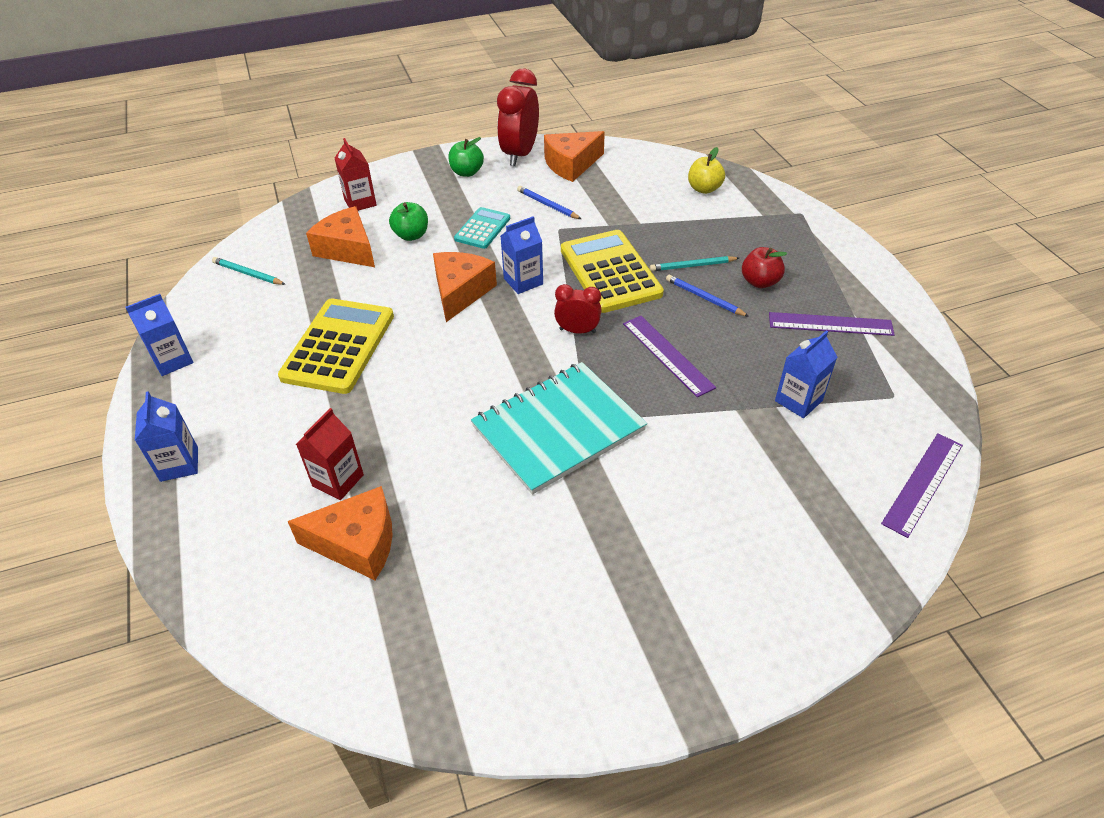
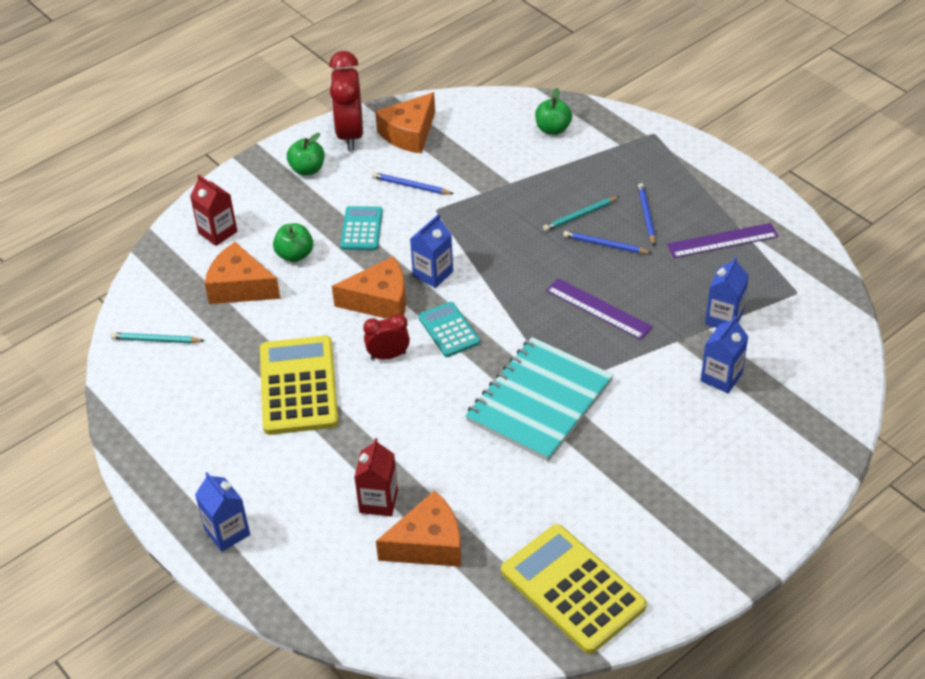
camera: 20 degrees left, 0 degrees up
blue carton [125,294,193,376] -> blue carton moved to [701,316,749,393]
orange cheese [433,252,497,322] -> orange cheese turned 90 degrees clockwise [332,256,406,319]
red clock [554,284,602,333] -> red clock moved to [363,314,410,360]
yellow calculator [561,230,664,313] -> yellow calculator moved to [501,524,647,654]
yellow apple [688,147,725,194] -> green apple [535,88,572,135]
red apple [742,247,787,288] -> blue pencil [638,183,656,246]
purple ruler [881,434,963,538] -> none
none -> turquoise calculator [418,302,480,357]

